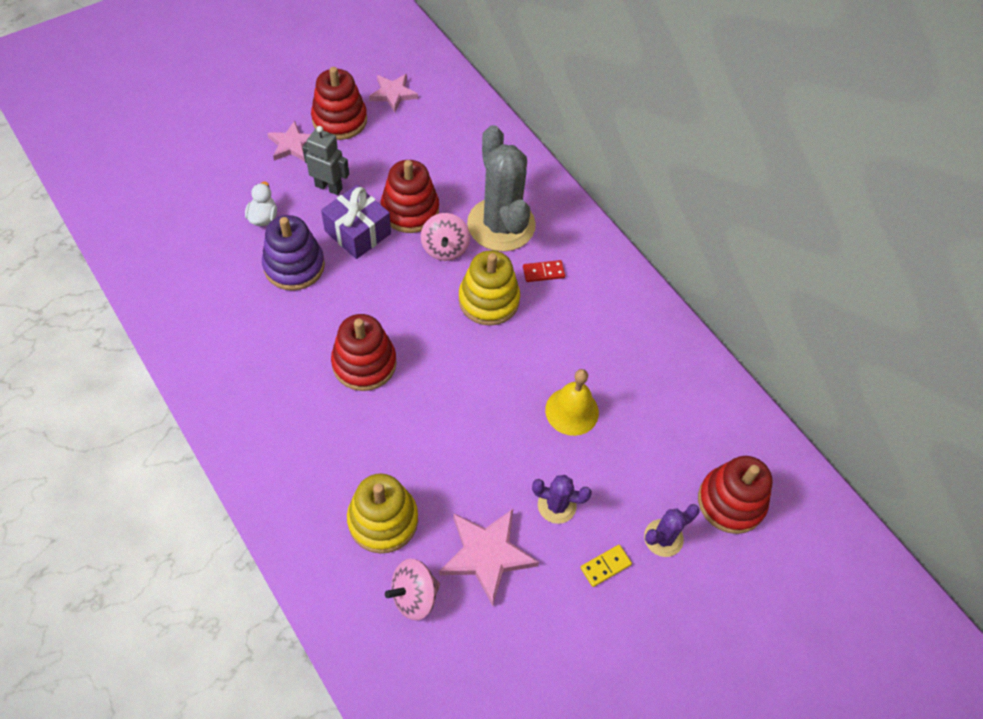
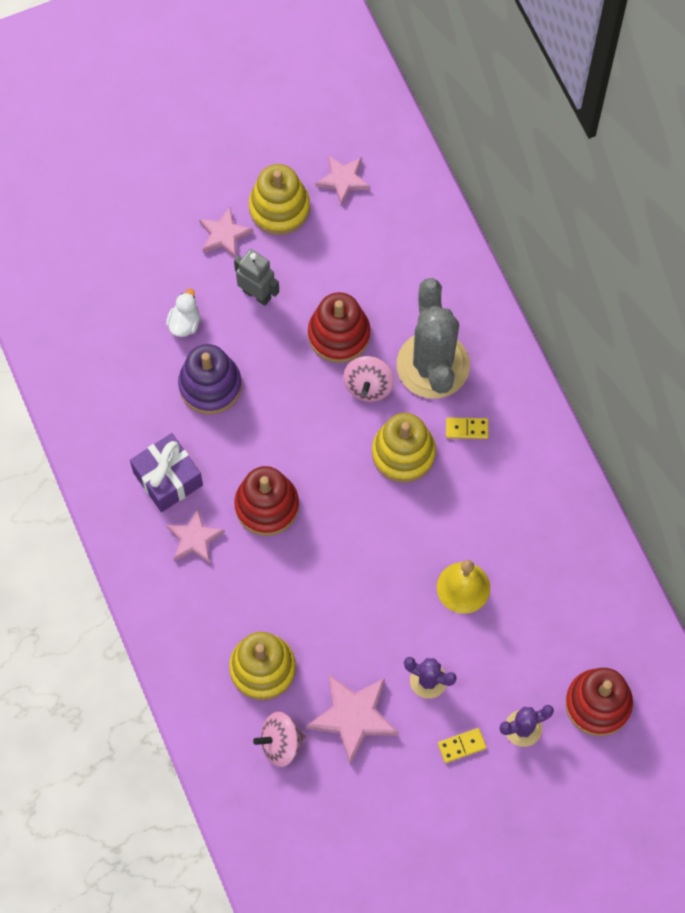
camera: 15 degrees right, 10 degrees up
red stacking toy [311,67,367,140] -> yellow stacking toy [249,164,310,235]
purple gift [321,185,391,259] -> purple gift moved to [130,433,203,512]
red domino [523,260,565,282] -> yellow domino [446,417,488,439]
none -> pink star [167,508,225,564]

